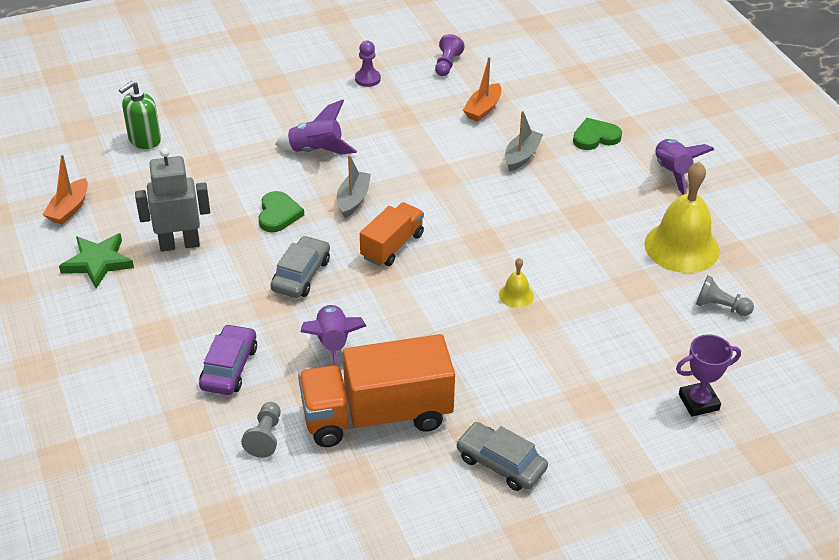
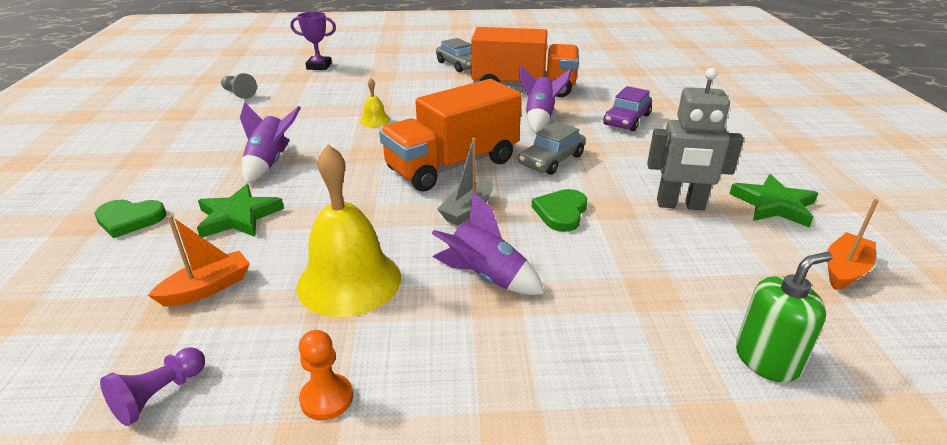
camera: 160 degrees left, 10 degrees down
grey pawn [241,402,281,458] -> none
purple pawn [355,41,381,87] -> orange pawn [299,330,353,420]
orange truck [360,202,424,266] -> orange truck [379,79,522,192], size x1.77
grey boat [505,111,543,171] -> green star [197,184,284,238]
yellow bell [644,161,720,273] -> yellow bell moved to [296,144,401,317]
purple rocket [656,139,714,195] -> purple rocket moved to [240,102,301,184]

